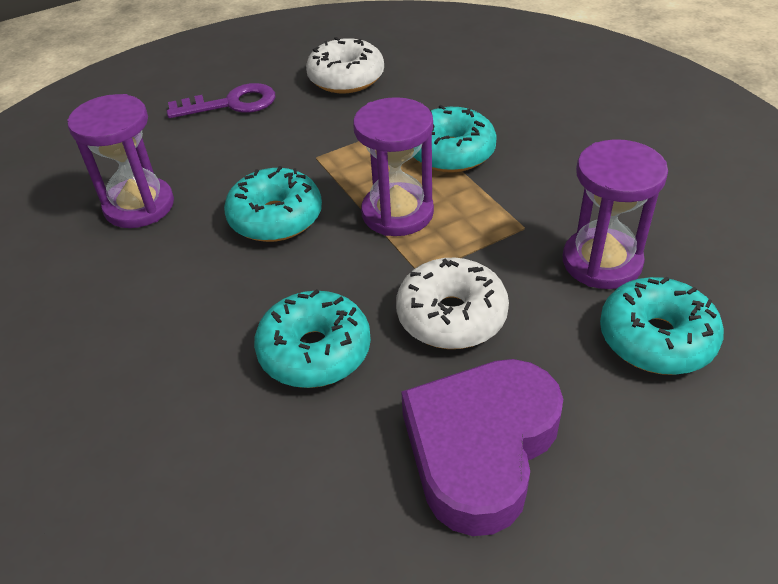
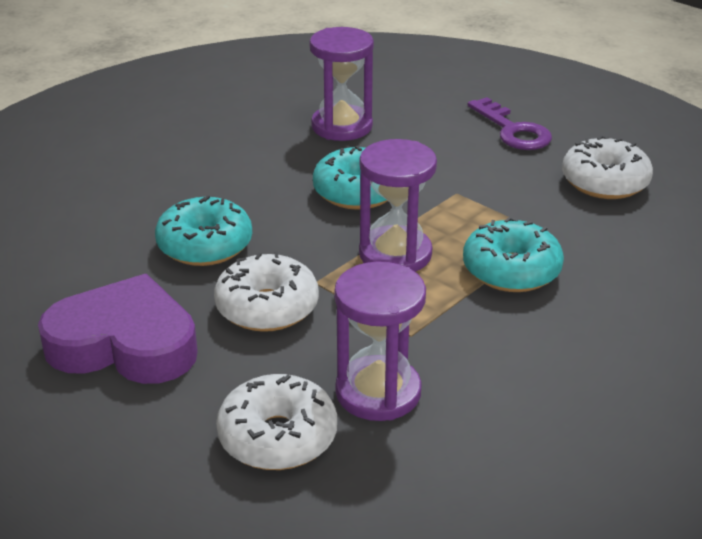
camera: 70 degrees right, 10 degrees down
turquoise donut [600,276,724,375] -> white donut [216,374,337,470]

